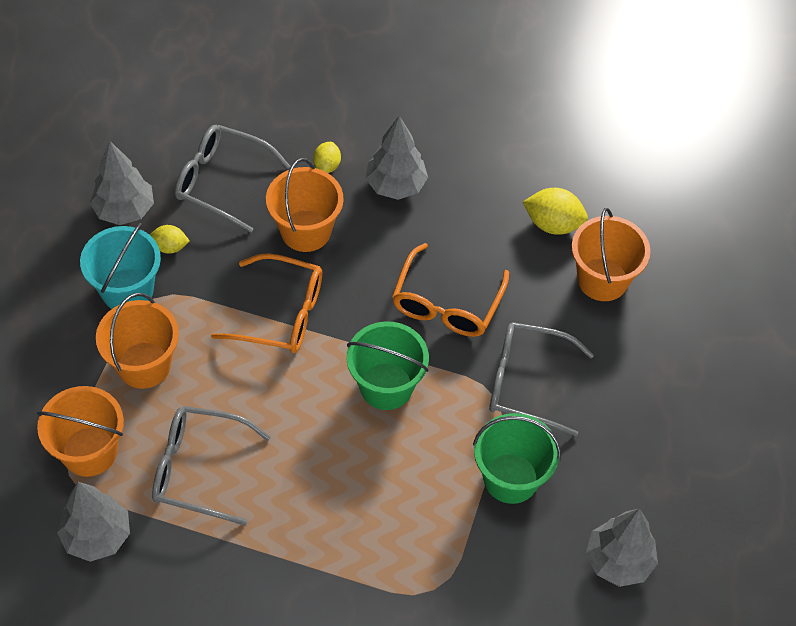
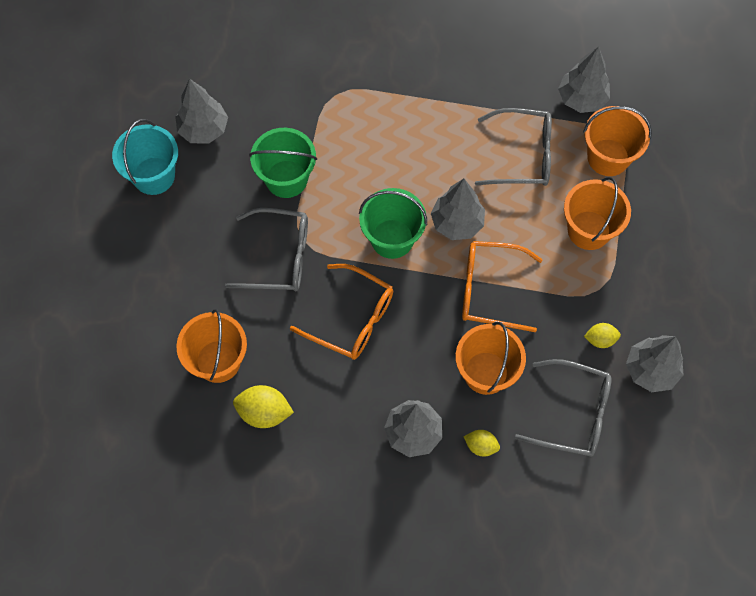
camera: 175 degrees right, 10 degrees up
turquoise bucket [80,223,161,309] -> turquoise bucket moved to [112,119,178,195]
yellow lemon [313,142,341,173] -> yellow lemon turned 75 degrees counterclockwise [464,430,500,456]
orange glasses [392,243,509,337] -> orange glasses turned 105 degrees clockwise [290,264,393,360]
none -> grey tree [431,179,485,240]

